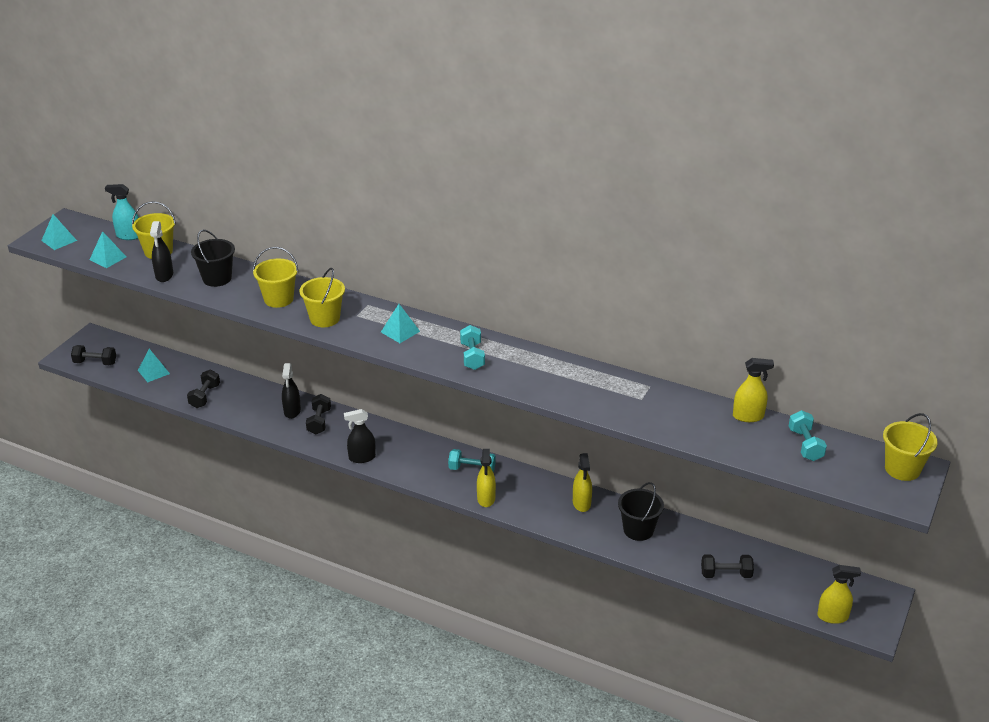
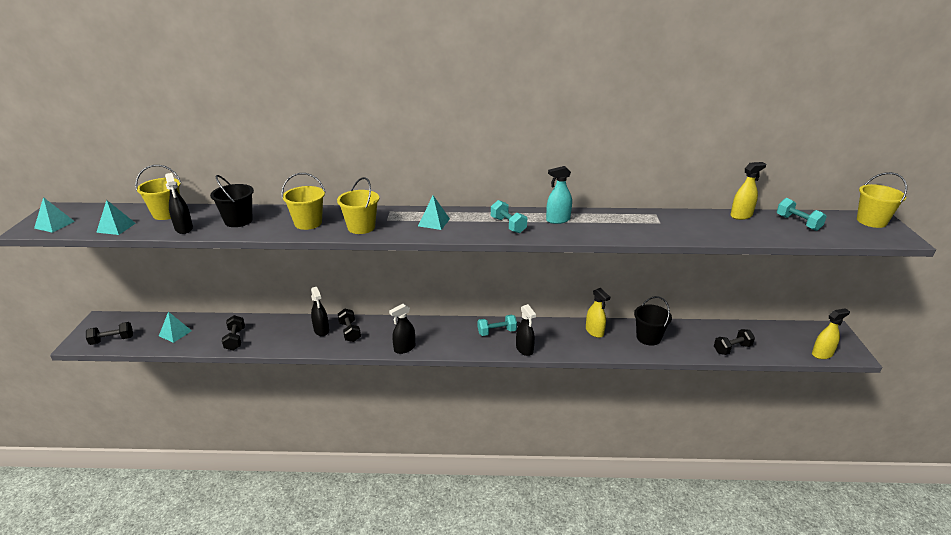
camera: 25 degrees left, 5 degrees down
turquoise spray bottle [105,184,139,240] -> turquoise spray bottle moved to [546,166,572,224]
yellow spray bottle [477,449,496,507] -> black spray bottle [516,304,536,356]

